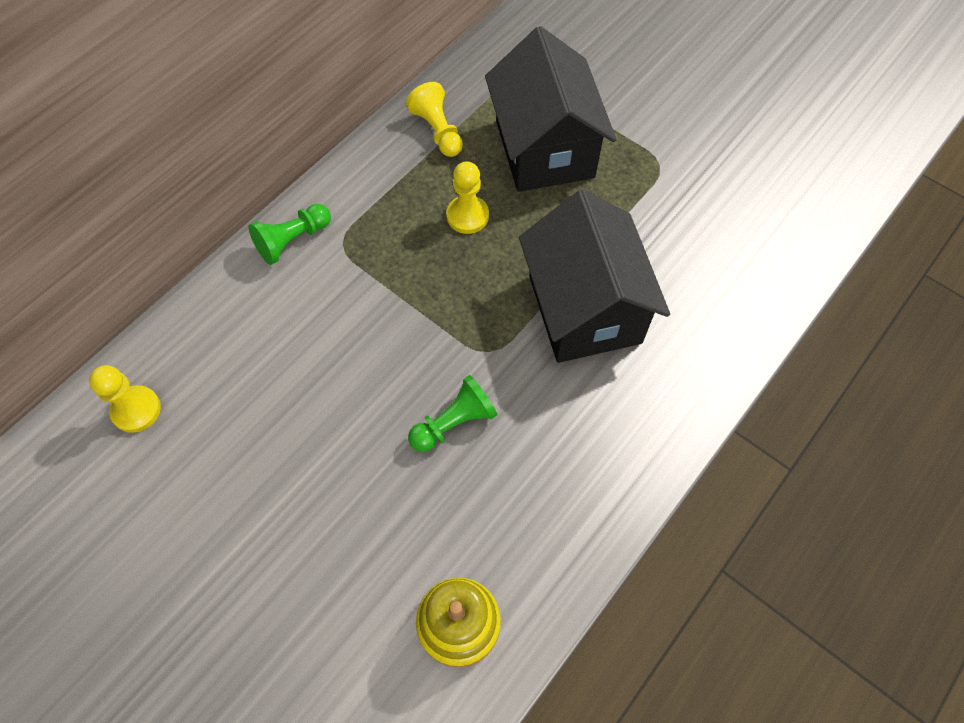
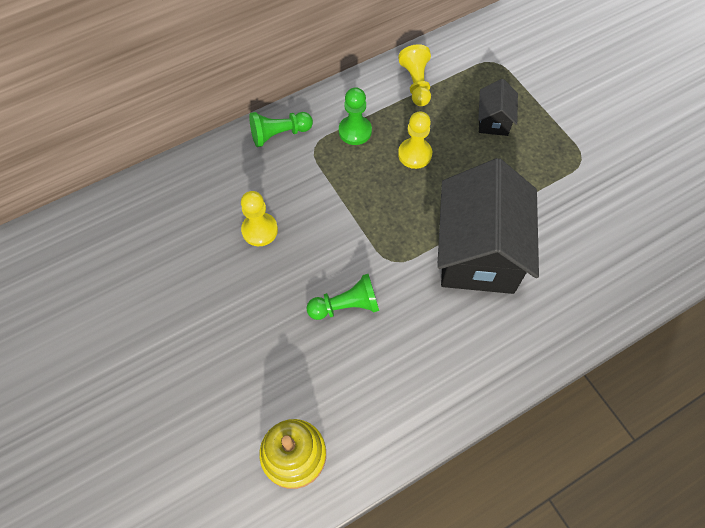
camera: 20 degrees right, 0 degrees up
yellow pawn [89,365,161,433] -> yellow pawn moved to [241,191,278,246]
black house [485,26,616,192] -> black house [478,79,518,136], size x0.46
none -> green pawn [339,87,372,145]

